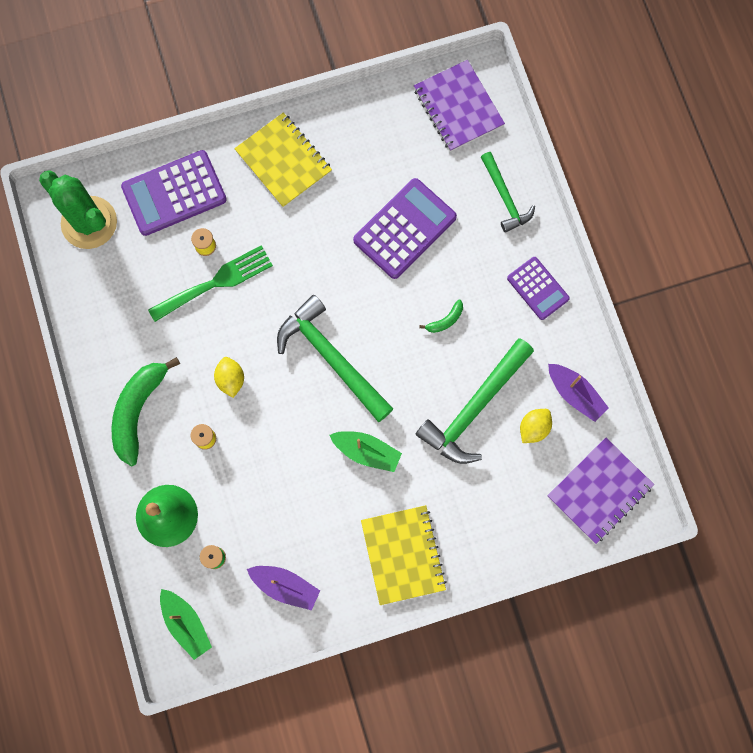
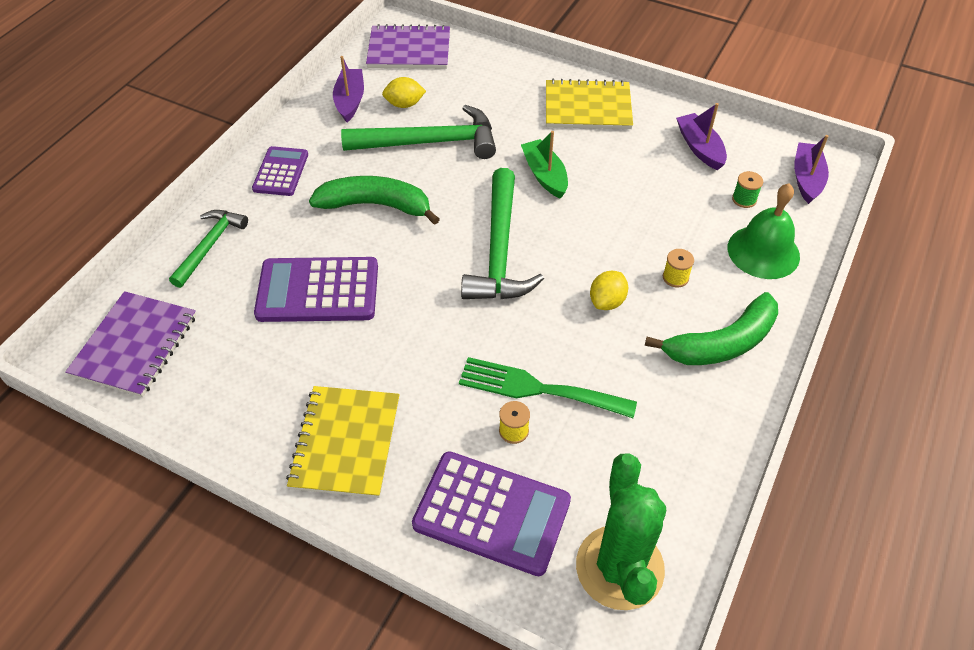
camera: 135 degrees left, 25 degrees down
green boat [160,589,212,660] -> purple boat [794,135,829,204]
yellow notebook [361,505,447,605] -> yellow notebook turned 60 degrees clockwise [546,79,633,129]
green banana [419,300,463,333] -> green banana [309,176,440,225], size x2.26

